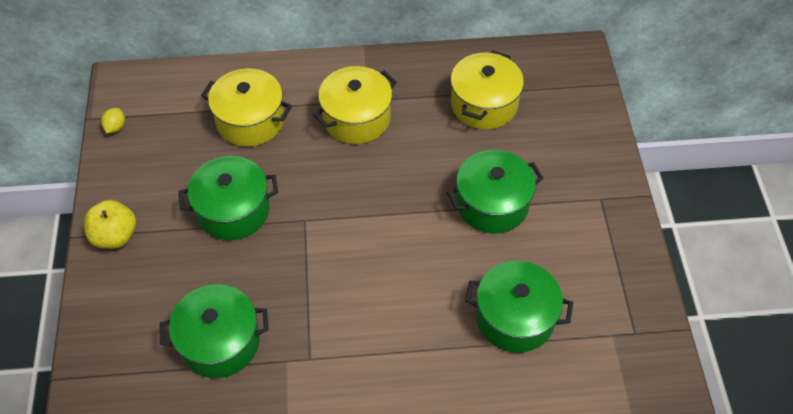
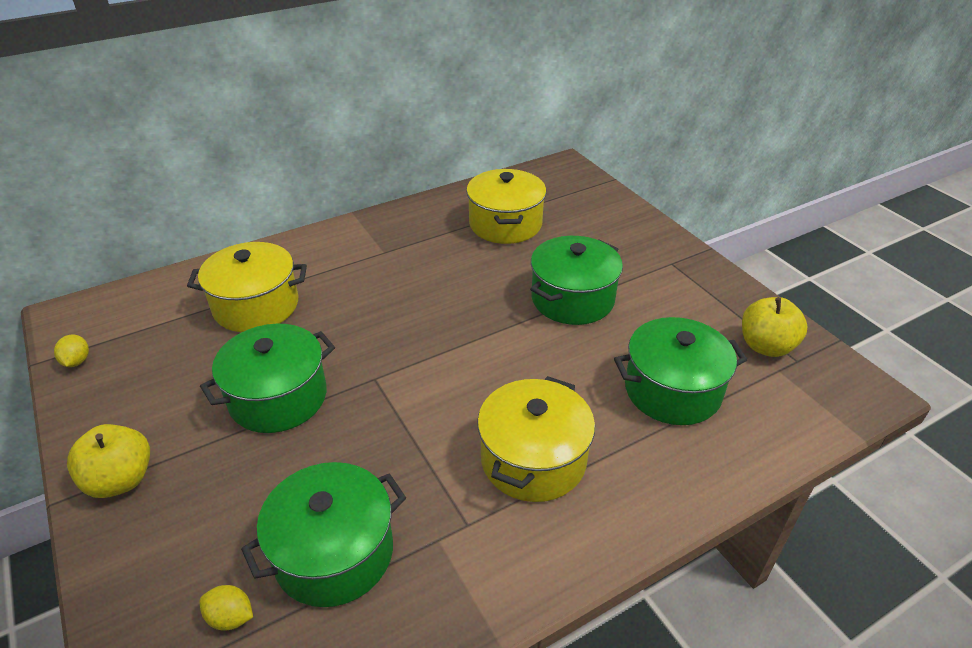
camera: 25 degrees left, 15 degrees down
yellow pot [313,66,397,144] -> yellow pot moved to [477,376,595,502]
none -> yellow lemon [199,585,253,631]
none -> yellow apple [742,297,808,357]

